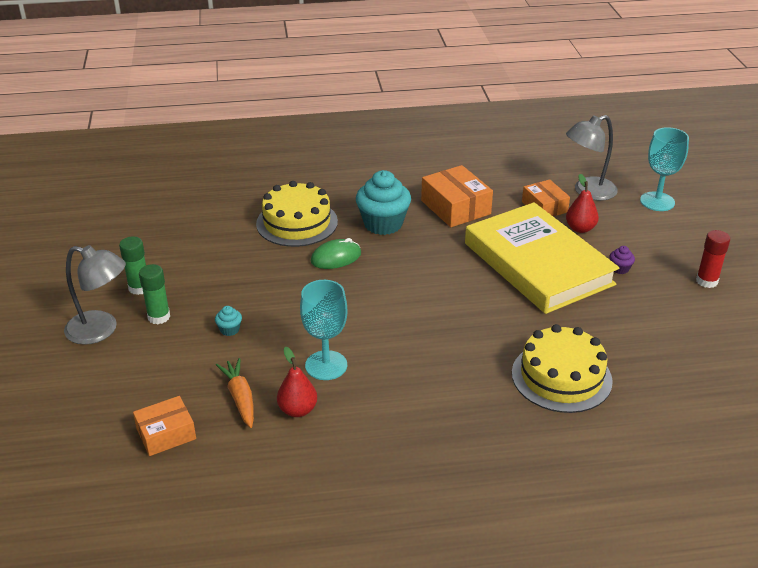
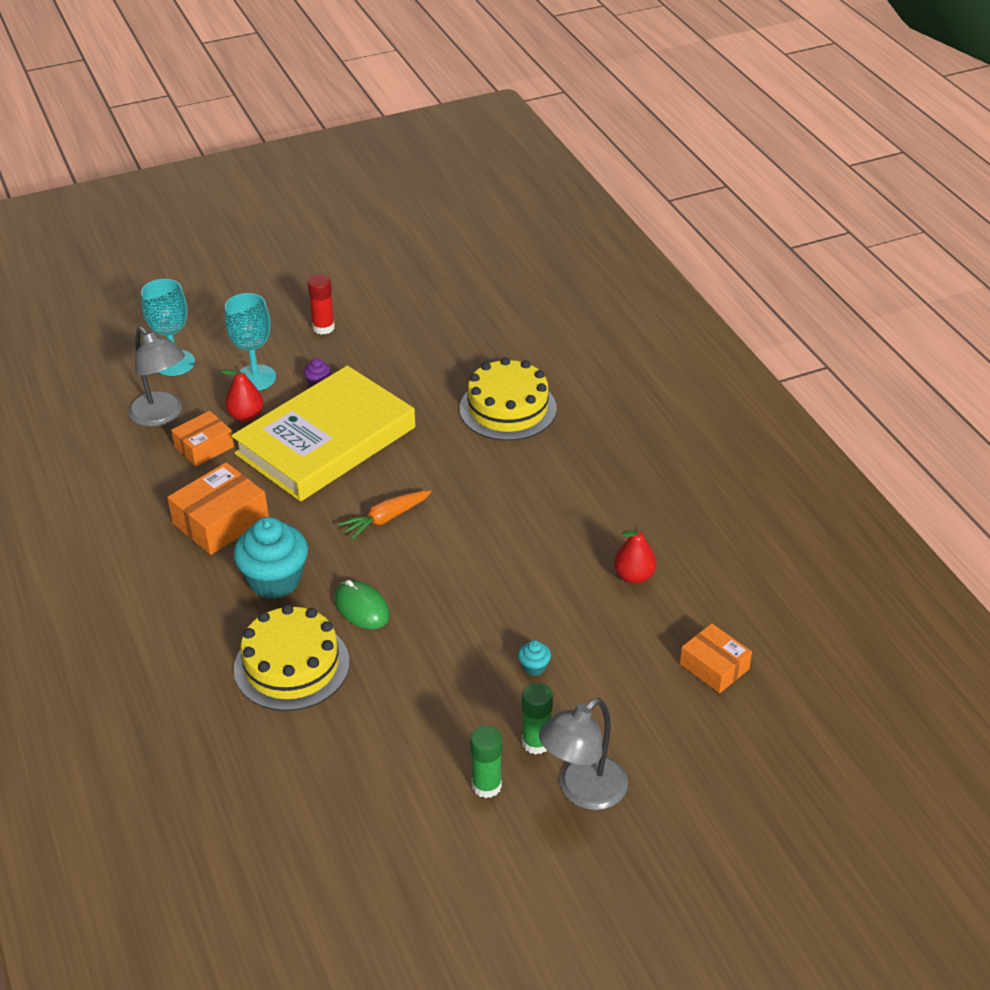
camera: 105 degrees left, 5 degrees up
grey lamp [64,245,126,345] -> grey lamp turned 135 degrees counterclockwise [539,698,628,810]
orange carrot [216,358,254,428] -> orange carrot moved to [338,490,431,540]
turquoise goblet [300,280,348,380] -> turquoise goblet moved to [225,293,276,391]

